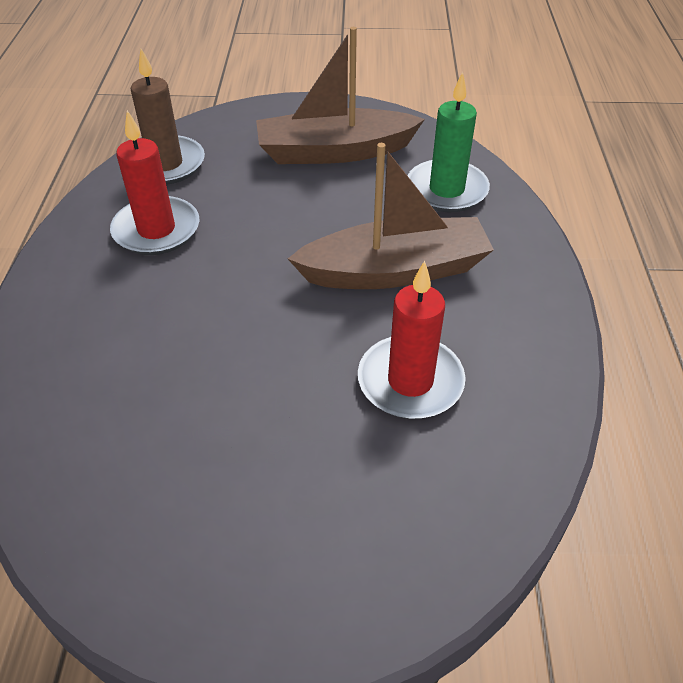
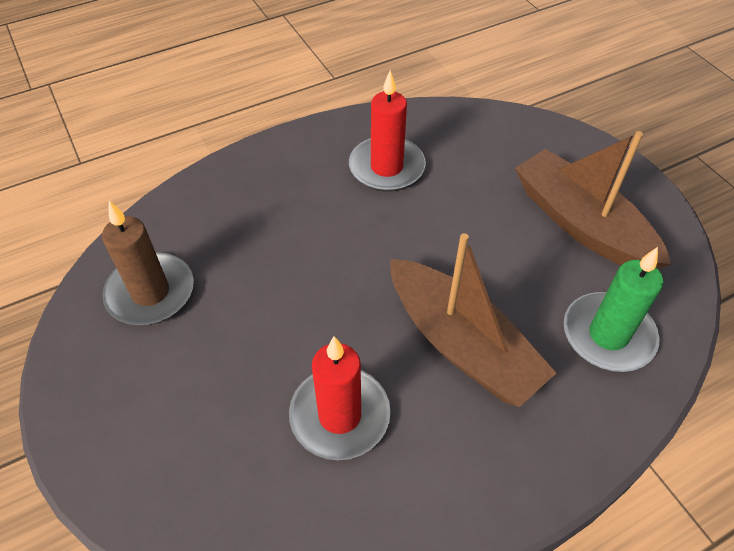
camera: 60 degrees right, 5 degrees up
brown candle [131,49,205,185] -> brown candle moved to [102,201,194,325]

